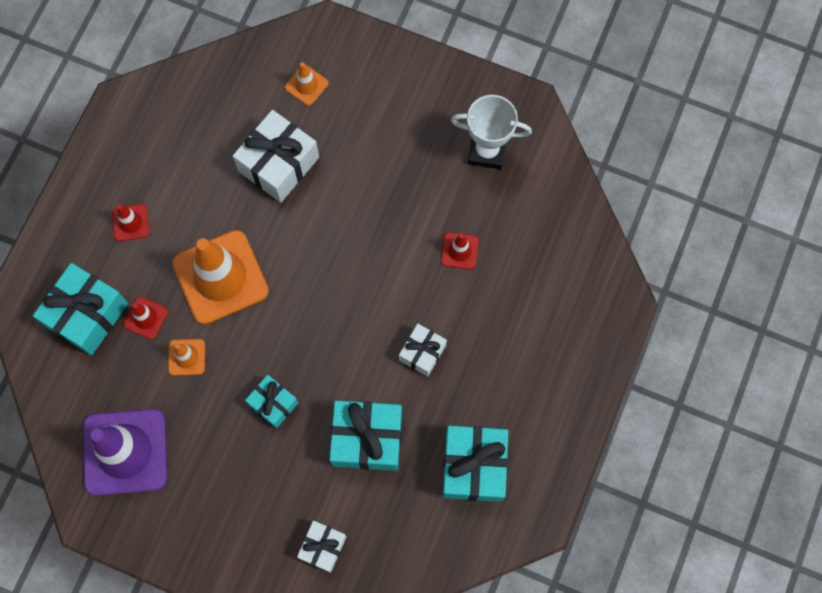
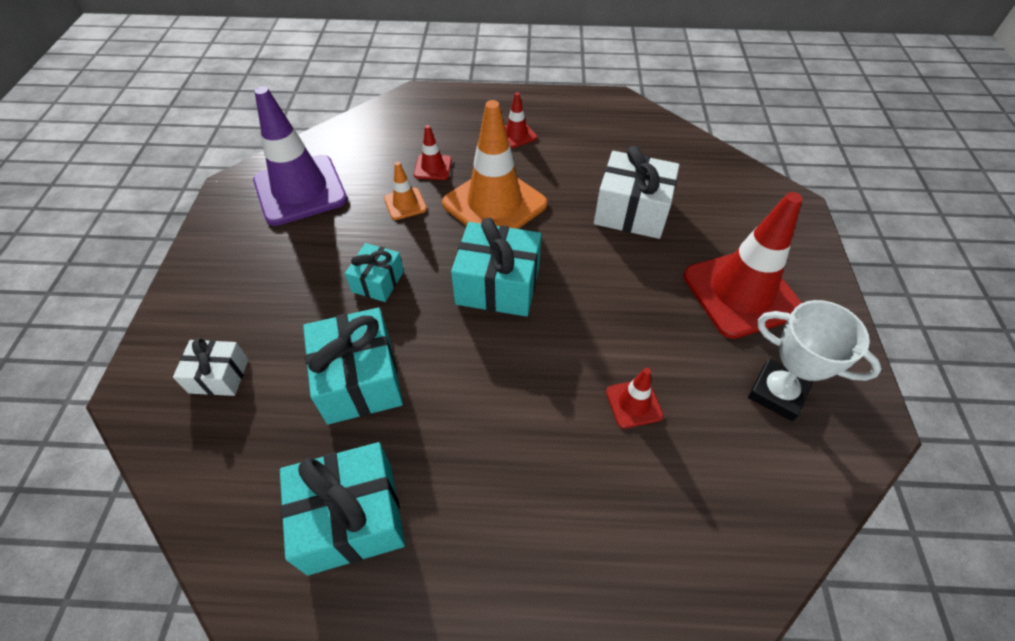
camera: 70 degrees right, 20 degrees down
turquoise gift [33,263,128,356] -> turquoise gift moved to [451,218,542,317]
orange traffic cone [285,62,328,106] -> none
white gift [399,324,447,377] -> none
white trophy [451,95,532,169] -> white trophy turned 45 degrees counterclockwise [748,300,882,421]
none -> red traffic cone [683,192,802,339]

